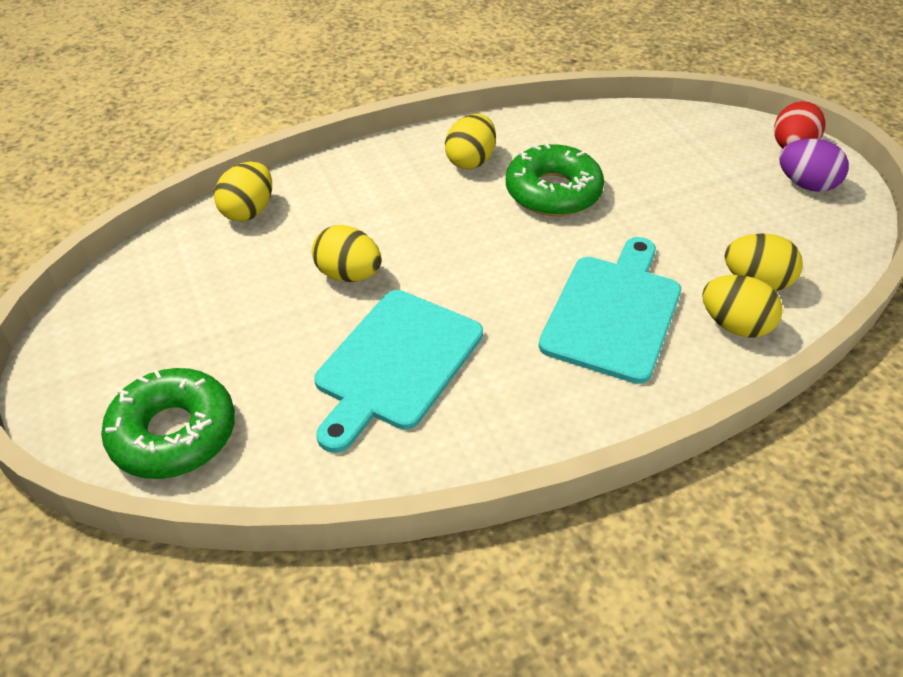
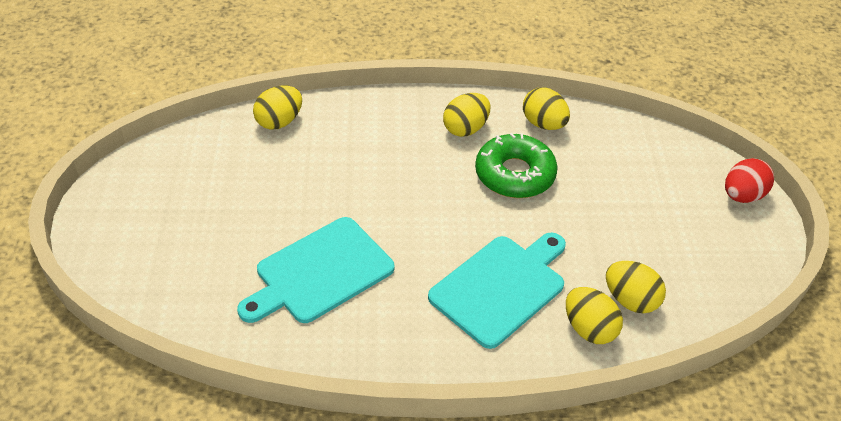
camera: 20 degrees right, 0 degrees up
green donut [101,368,235,479] -> none
yellow egg [312,225,381,282] -> yellow egg moved to [523,87,570,130]
purple egg [779,139,849,192] -> none

